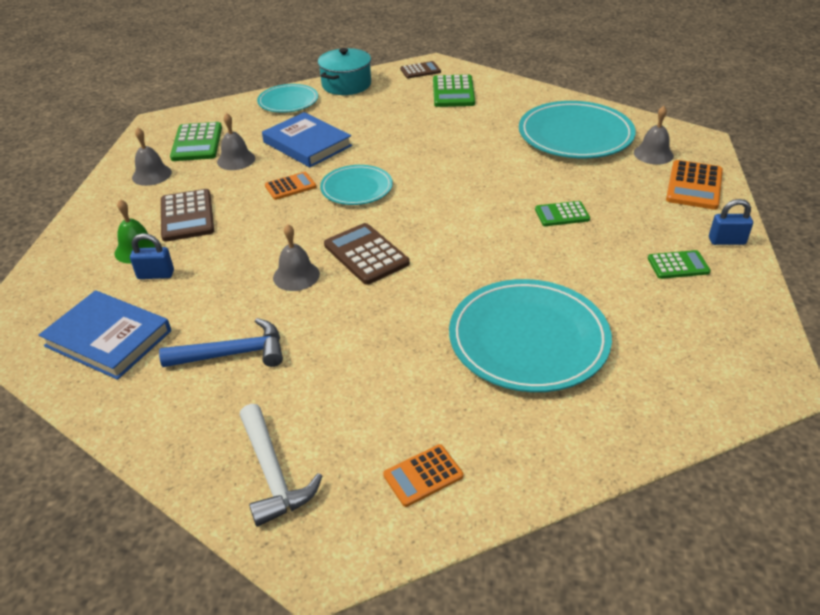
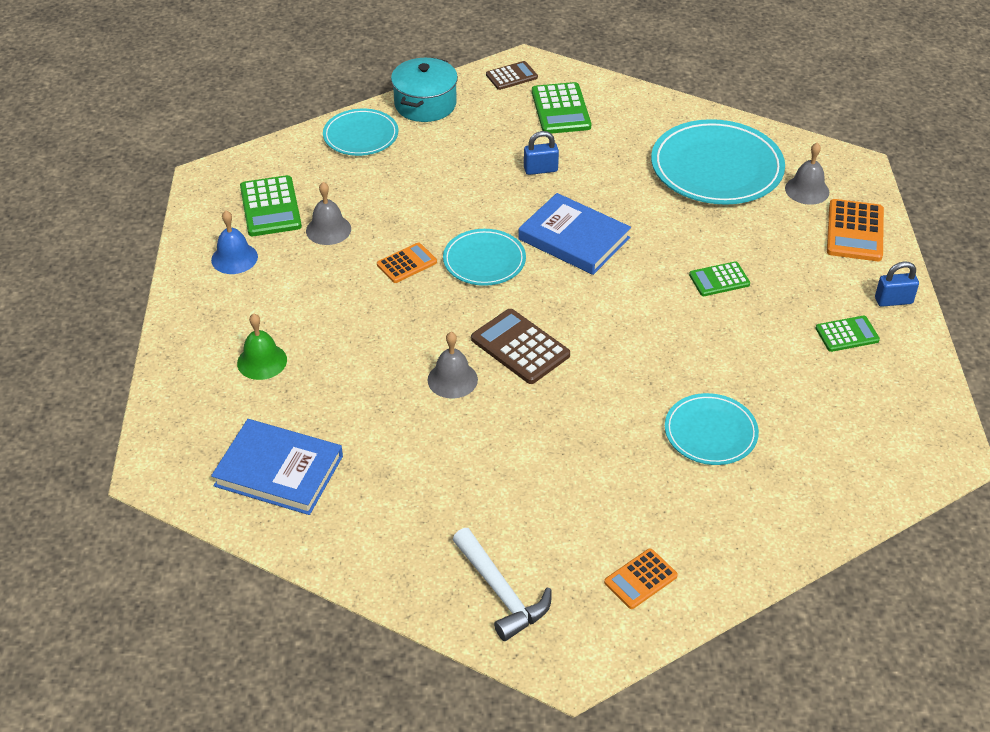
camera: 10 degrees left, 5 degrees up
blue padlock [130,233,174,279] -> blue padlock moved to [524,131,559,175]
grey bell [132,128,172,186] -> blue bell [211,210,258,274]
blue hammer [159,318,283,367] -> none
brown calculator [161,189,214,242] -> none
blue book [262,112,352,167] -> blue book moved to [518,193,631,275]
turquoise plate [449,279,612,392] -> turquoise plate [665,393,759,465], size x0.58

